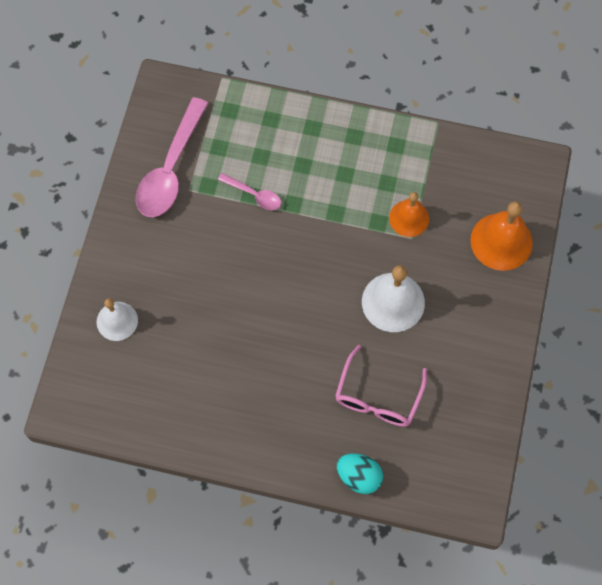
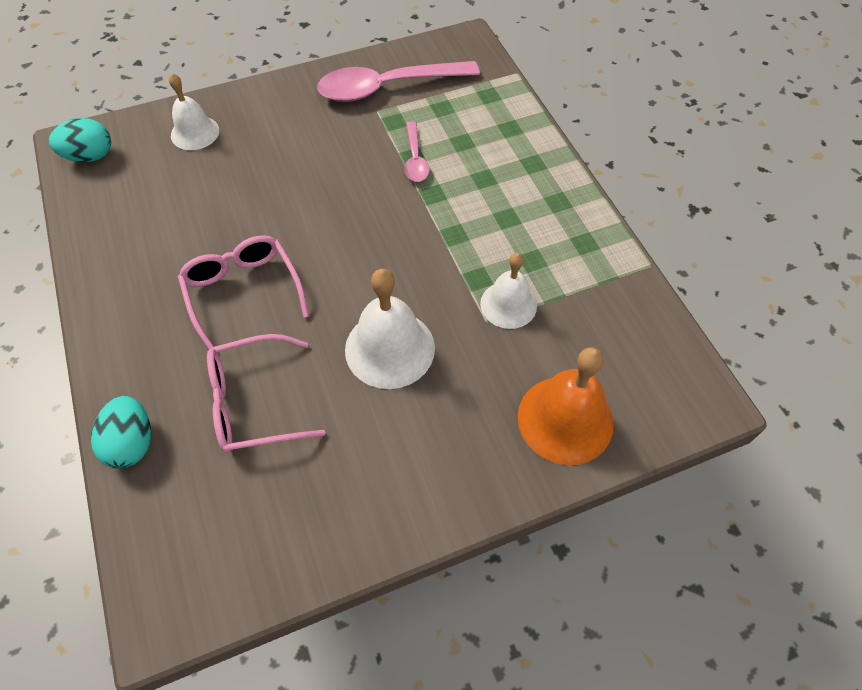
camera: 55 degrees right, 10 degrees down
orange bell [389,192,429,237] -> white bell [480,253,537,329]
none -> turquoise egg [49,118,111,162]
none -> pink glasses [178,235,309,349]

